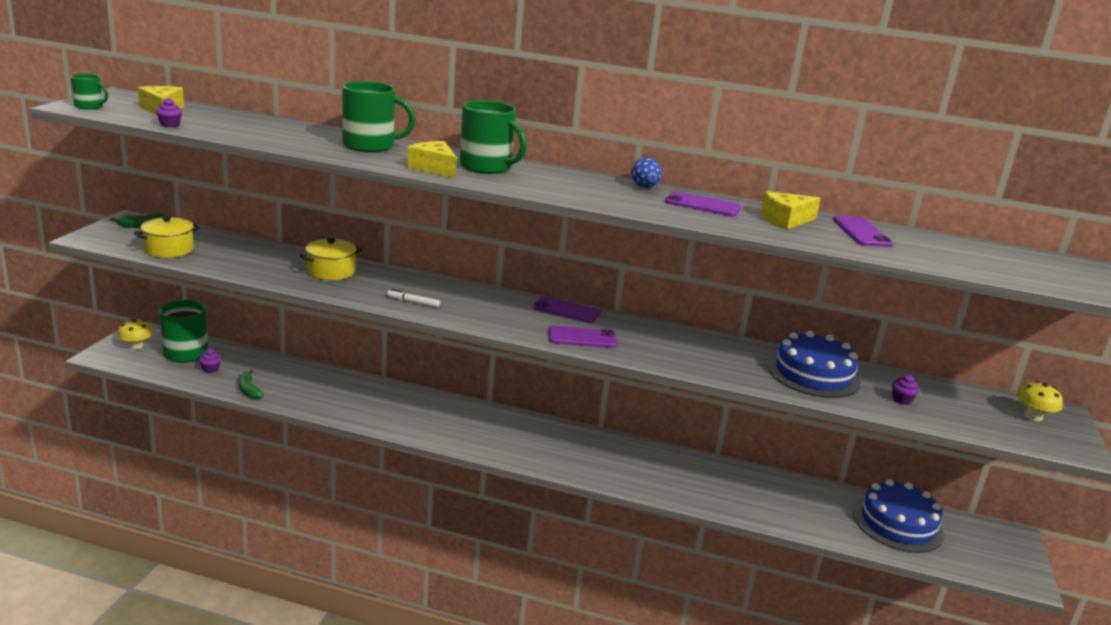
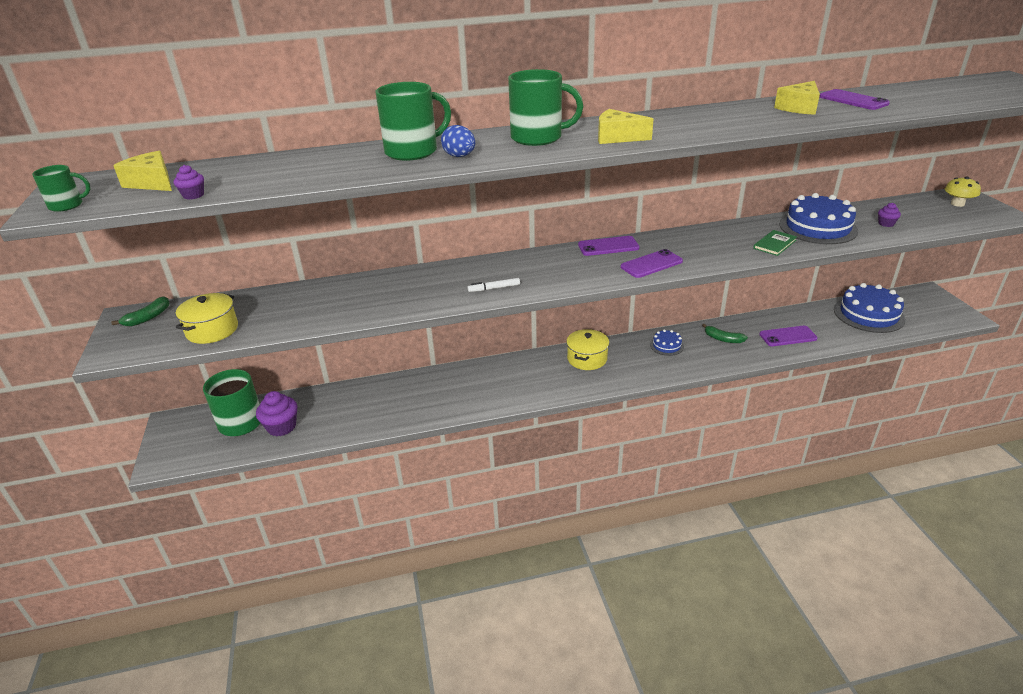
camera: 25 degrees left, 10 degrees up
yellow mushroom [118,319,153,350] -> none
purple cupcake [199,348,221,373] -> purple cupcake [256,391,297,437], size x1.85
green banana [239,370,263,399] -> green banana moved to [702,324,748,343]
yellow pot [300,238,362,280] -> yellow pot moved to [566,329,609,370]
yellow cheese [407,141,457,179] -> yellow cheese moved to [598,109,654,144]
blue egg [631,158,662,188] -> blue egg moved to [441,125,475,157]
purple phone [665,191,741,217] -> purple phone moved to [759,326,818,346]
none -> blue cake [650,329,684,356]
none -> green book [753,230,797,256]

